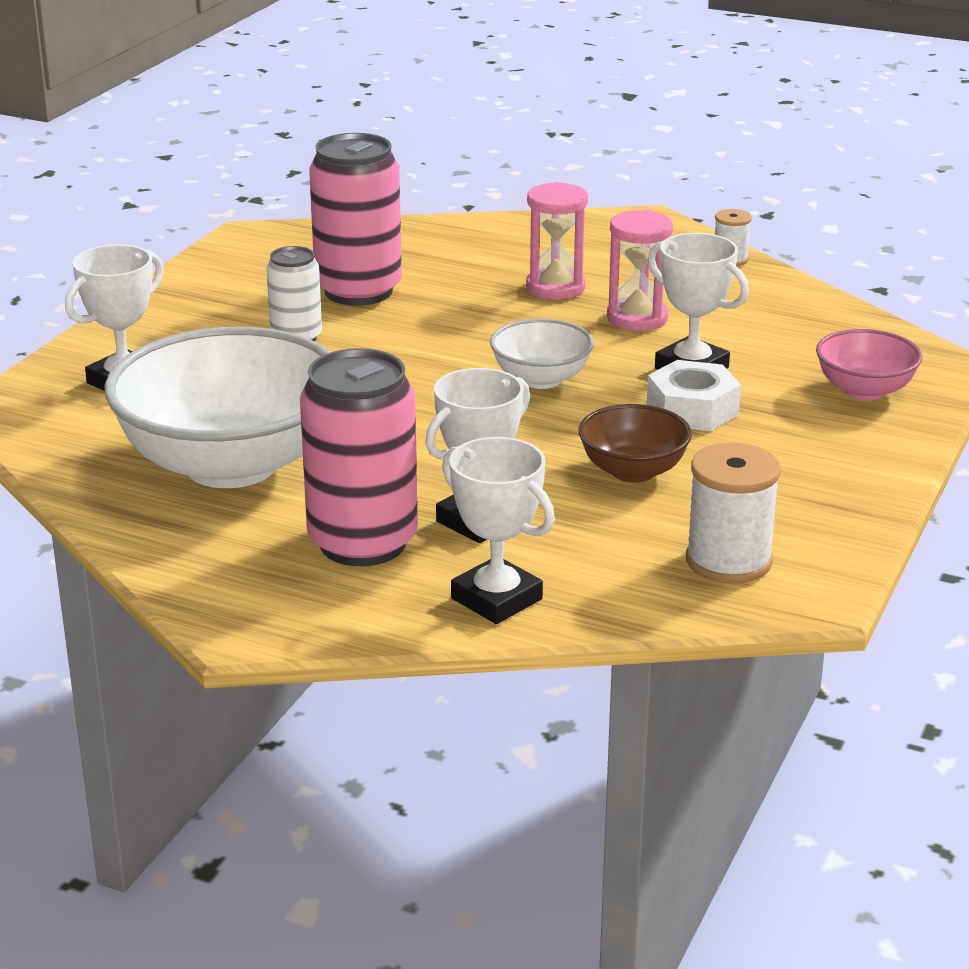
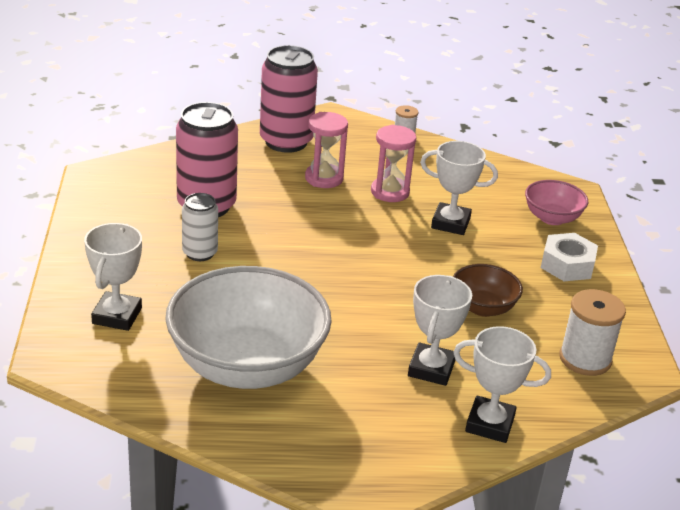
camera: 30 degrees left, 5 degrees up
pink can [300,348,418,566] -> pink can moved to [260,45,318,153]
white bowl [490,318,594,389] -> none
white nut [647,360,741,431] -> white nut moved to [541,233,598,281]

